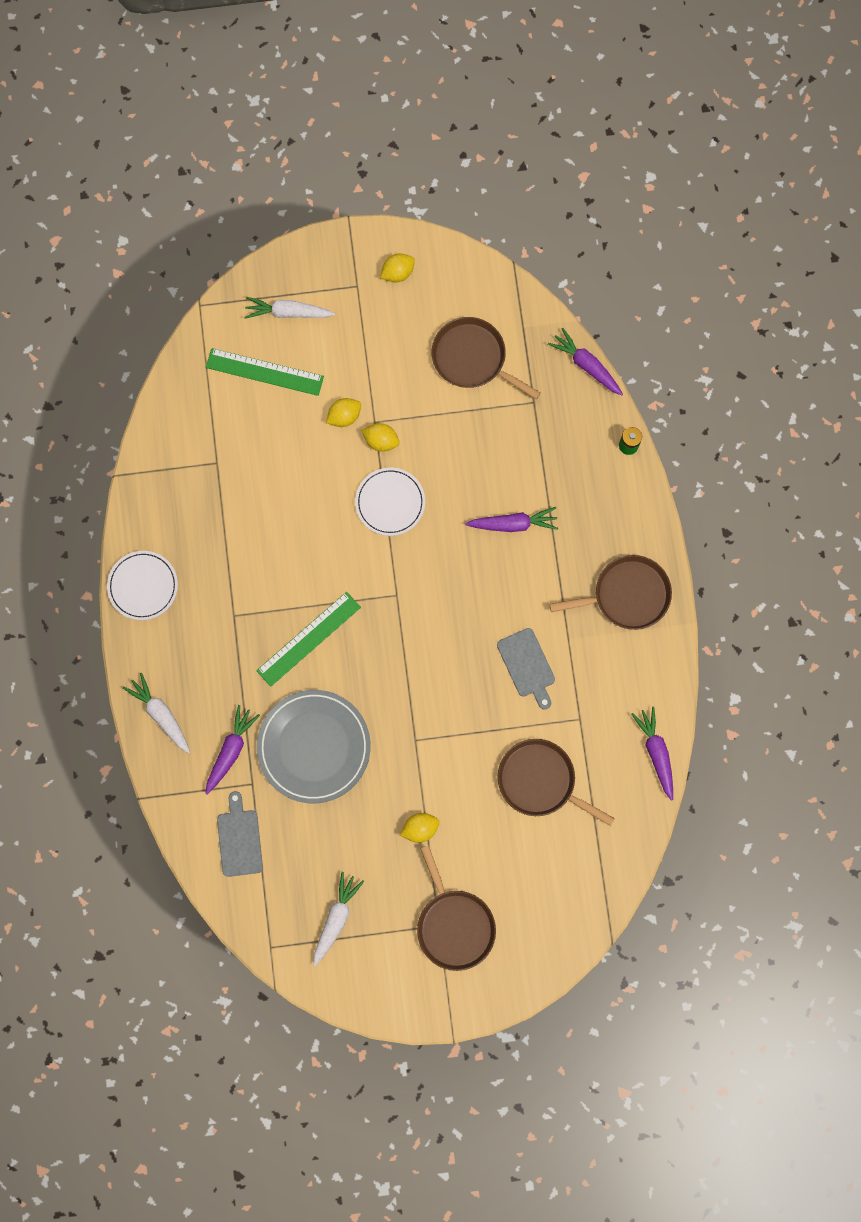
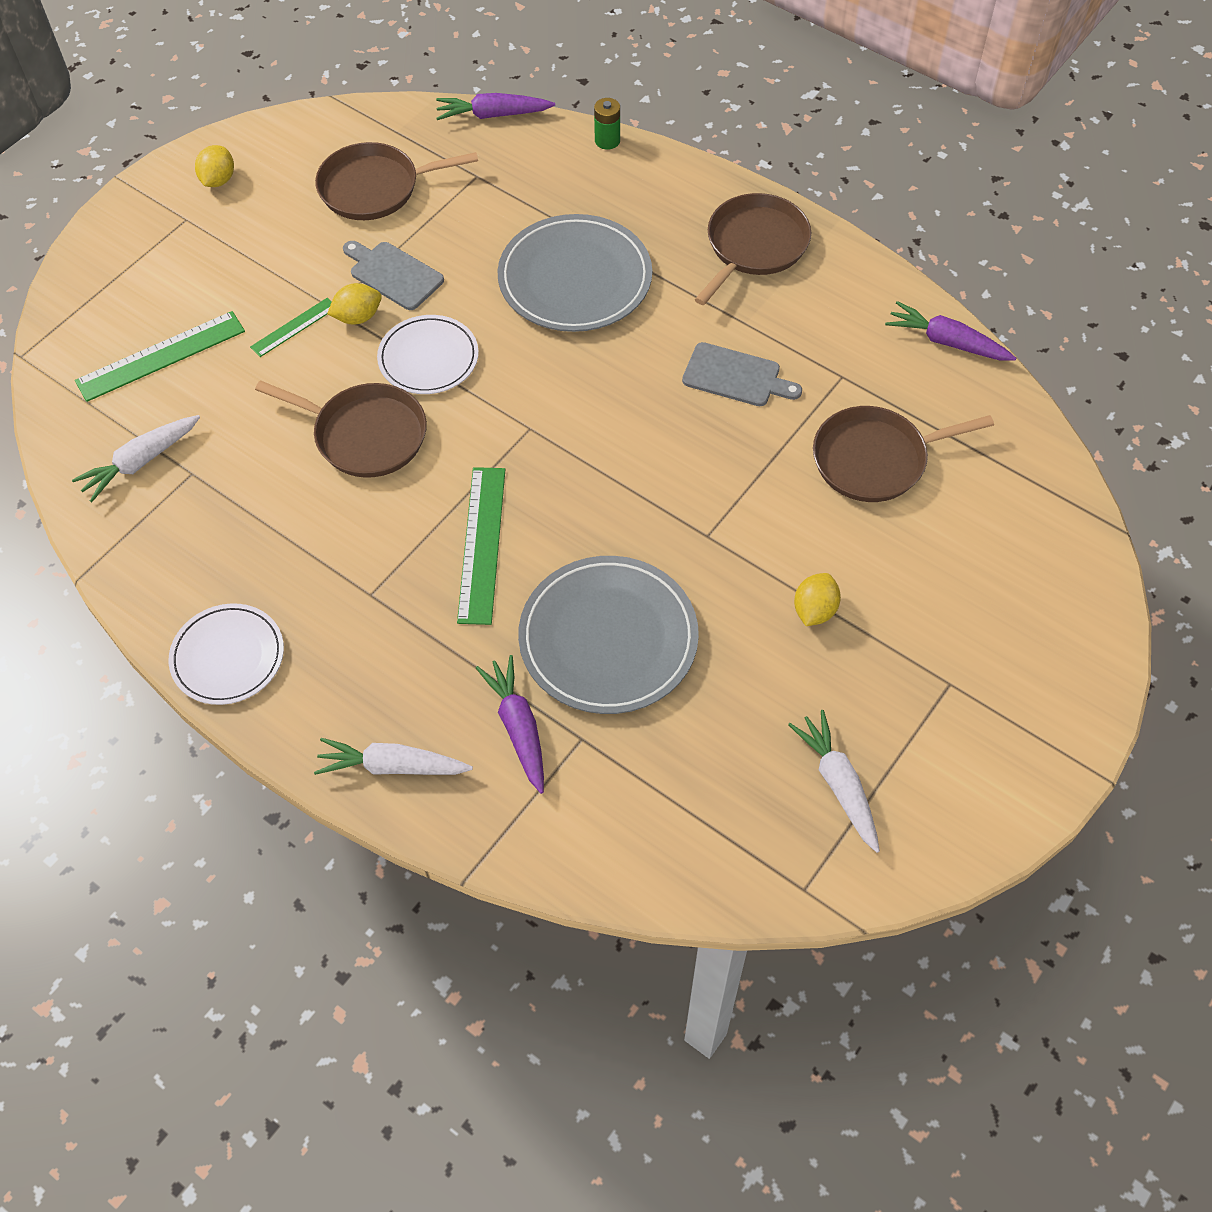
camera: 45 degrees left, 20 degrees down
grey cutting board [217,791,263,877] -> grey cutting board moved to [343,241,444,310]
white carrot [244,297,335,319] -> white carrot moved to [72,415,200,502]
yellow lemon [326,398,361,427] -> green ruler [250,298,332,357]
brown pan [417,845,496,971] -> brown pan moved to [255,380,427,478]
purple carrot [465,507,558,532] -> grey plate [498,214,652,332]

